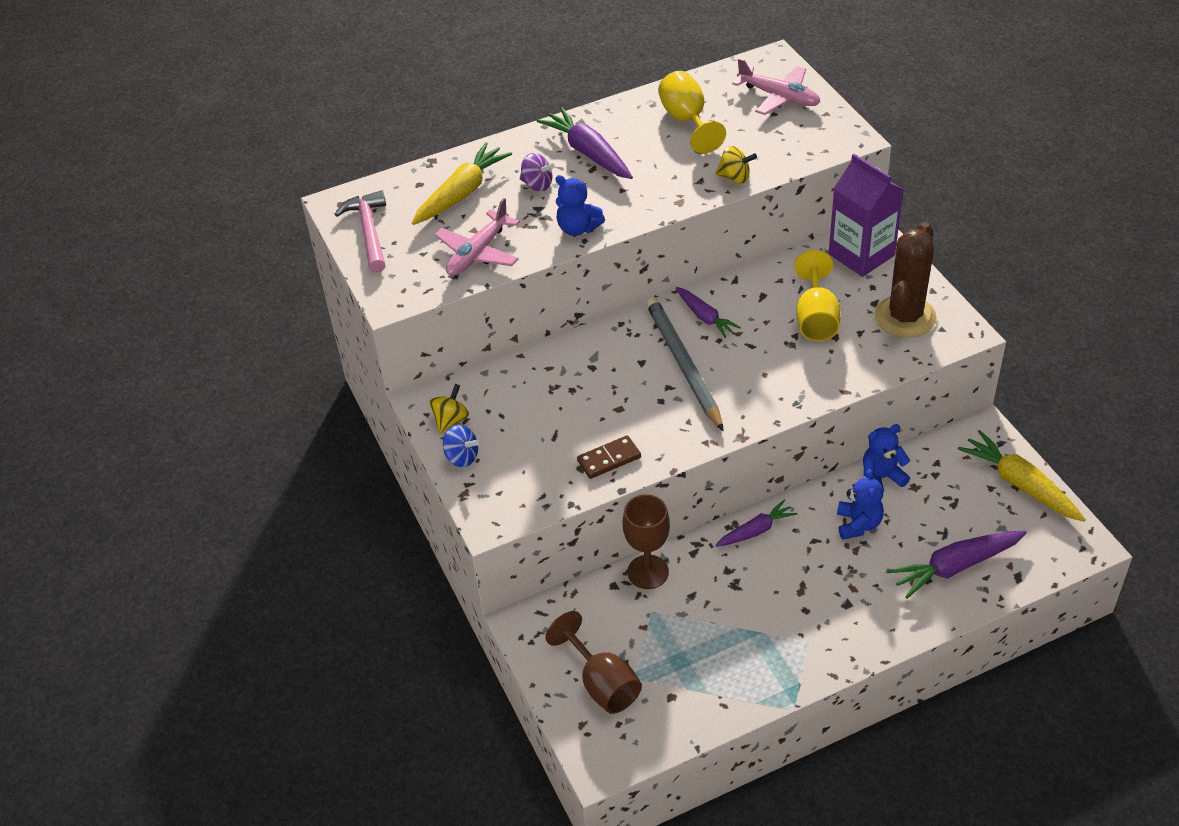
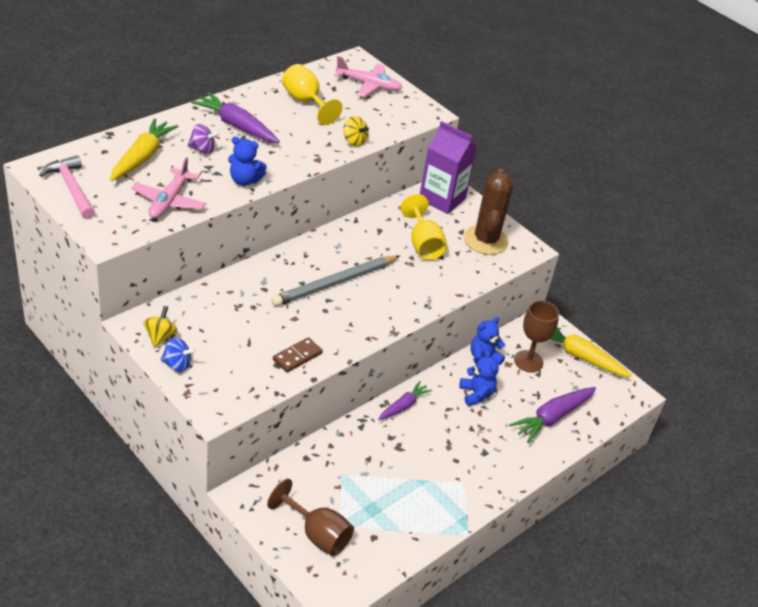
camera: 25 degrees left, 5 degrees down
brown goblet [623,494,670,589] -> brown goblet moved to [514,301,559,372]
grey pencil [646,297,724,431] -> grey pencil turned 90 degrees counterclockwise [271,255,400,306]
purple carrot [676,287,741,338] -> none
yellow spinning top [716,146,757,183] -> yellow spinning top turned 45 degrees clockwise [343,116,369,146]

